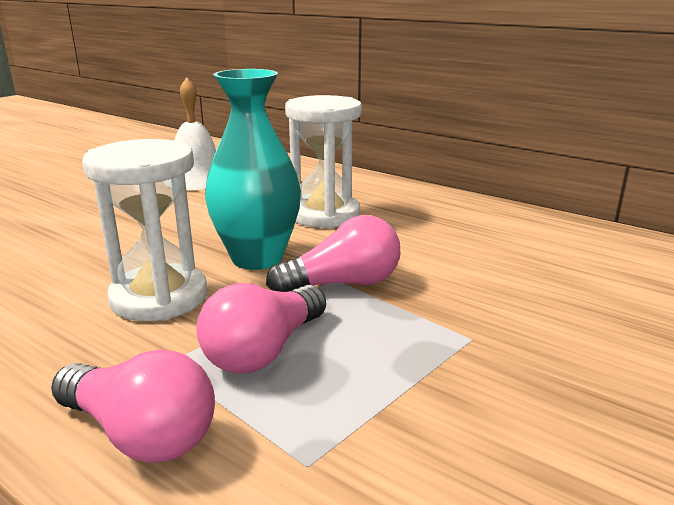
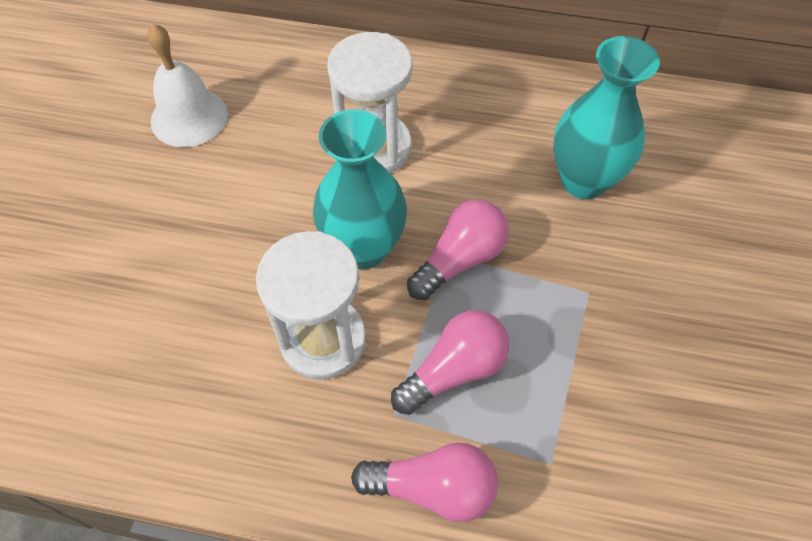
camera: 25 degrees left, 35 degrees up
pink light bulb [197,283,326,373] -> pink light bulb turned 135 degrees counterclockwise [391,310,509,415]
none -> turquoise vase [553,36,660,199]

